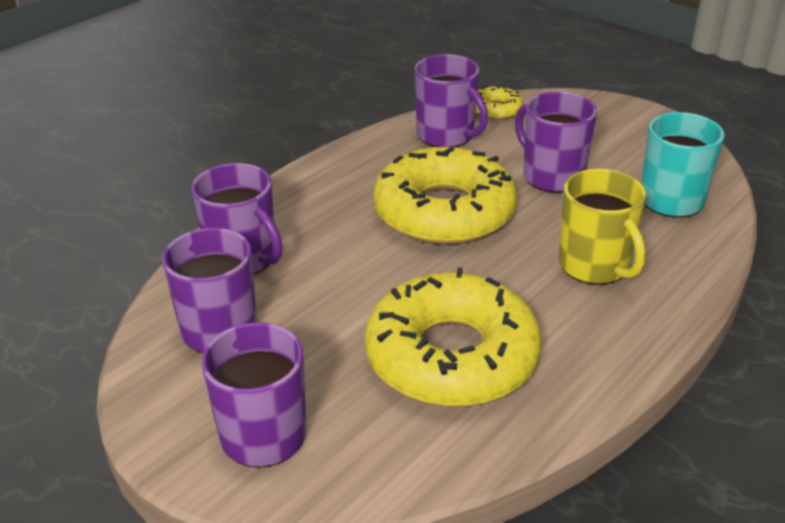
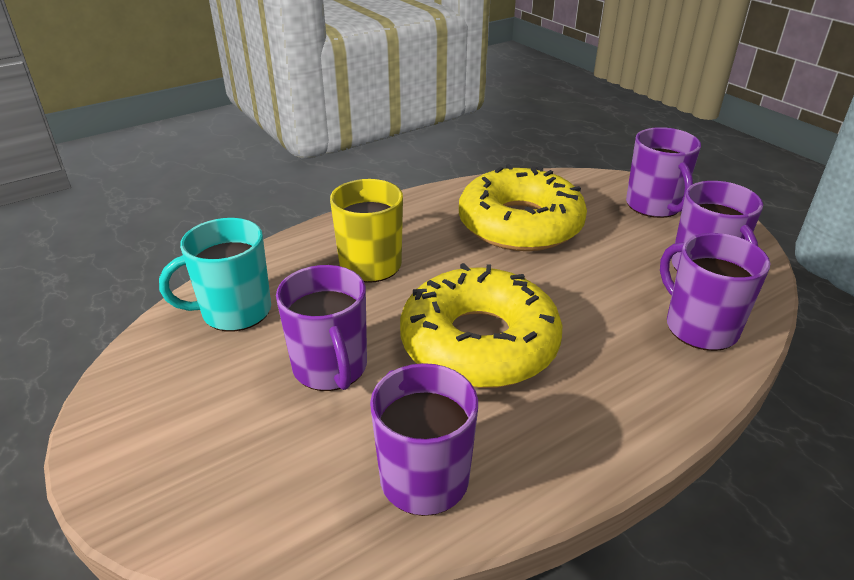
camera: 165 degrees left, 0 degrees up
yellow donut [476,85,523,120] -> none

